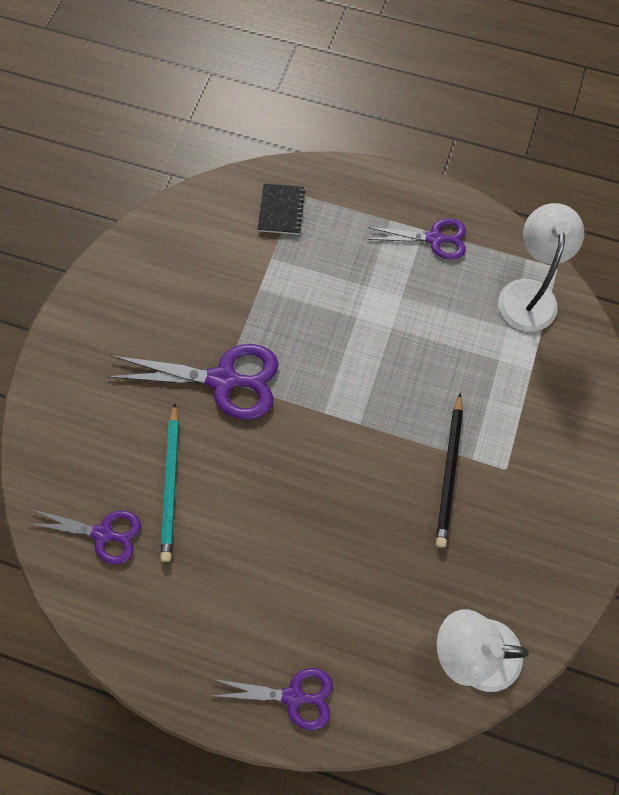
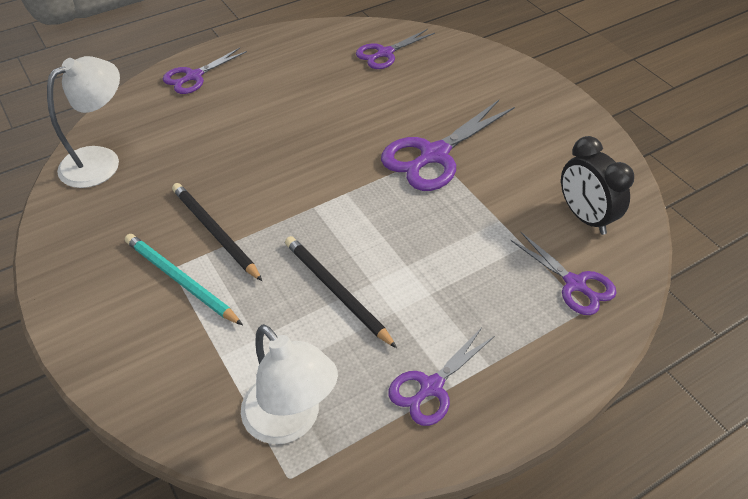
camera: 130 degrees right, 20 degrees down
turquoise pencil [160,403,179,562] -> turquoise pencil moved to [125,234,243,325]
black notebook [258,184,305,235] -> purple scissors [510,232,617,315]
none -> black pencil [285,236,397,348]
none -> black clock [561,136,634,235]

